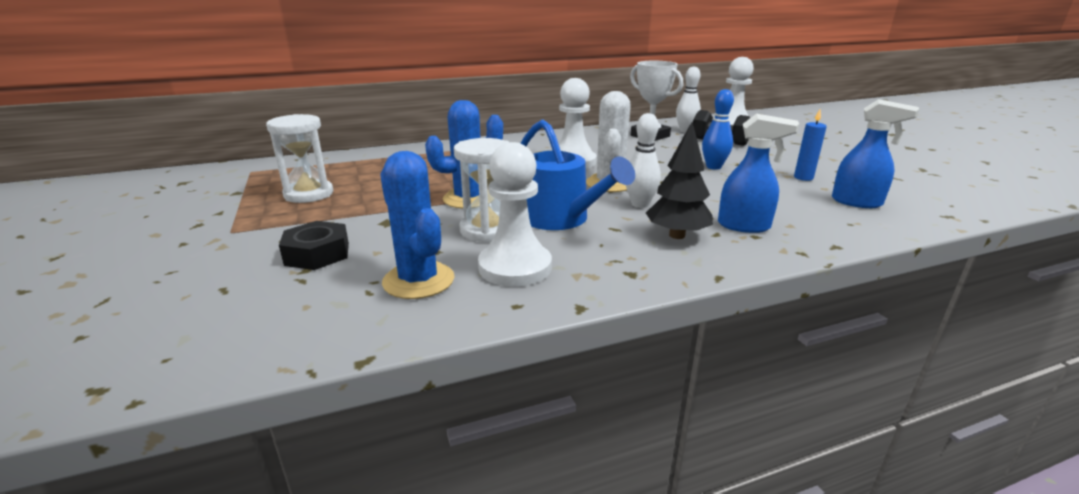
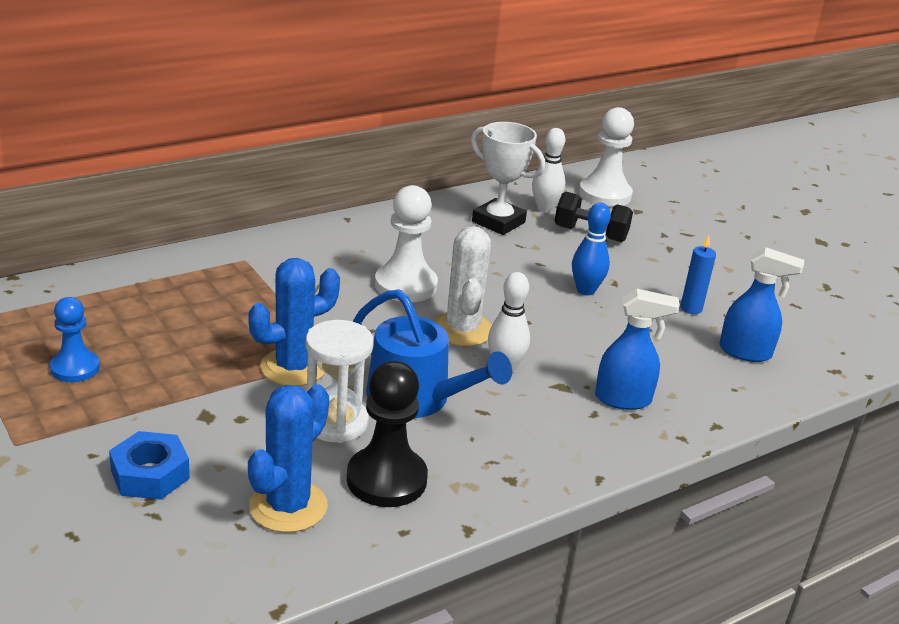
camera: 15 degrees left, 5 degrees up
white hourglass [266,114,334,203] -> blue pawn [50,297,100,382]
black nut [279,221,349,270] -> blue nut [109,431,190,500]
blue cactus [380,151,454,299] -> blue cactus turned 75 degrees clockwise [248,385,329,533]
white pawn [478,142,552,287] -> black pawn [347,361,428,507]
black tree [646,122,713,239] -> none

